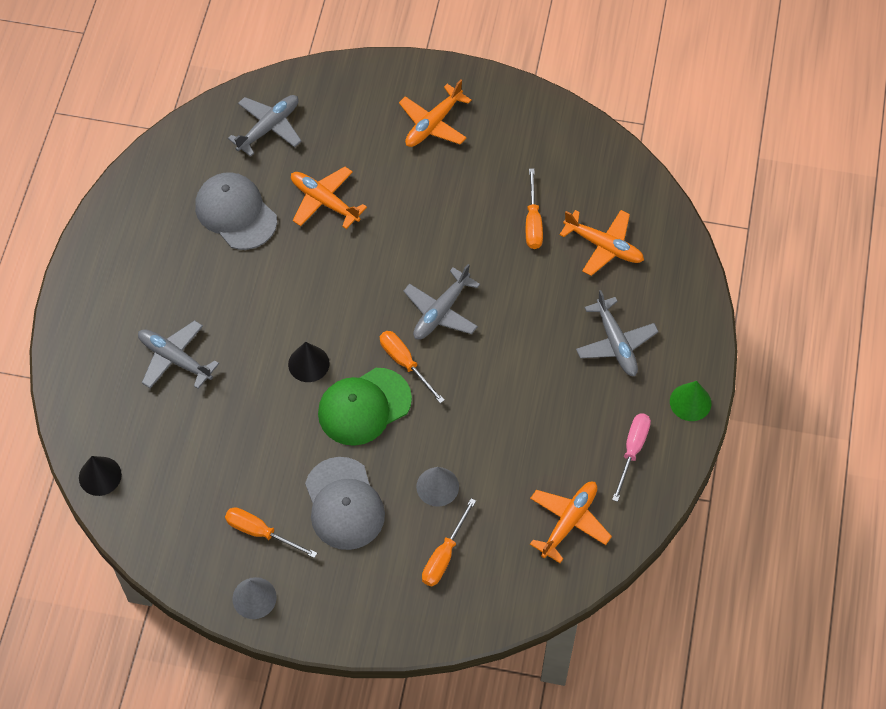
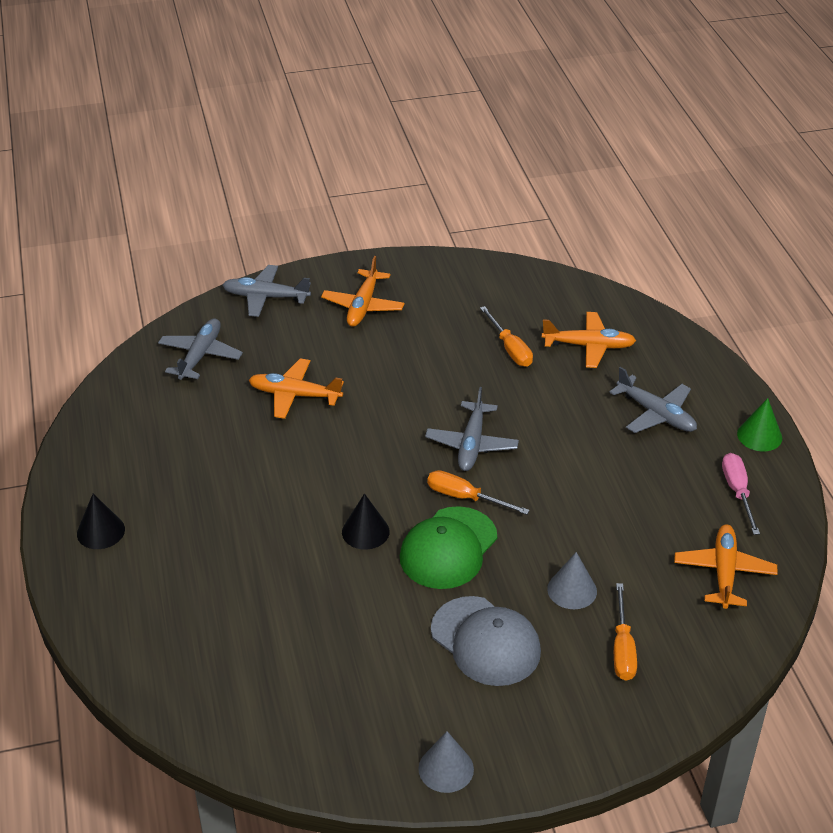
camera: 25 degrees left, 20 degrees down
black cone [79,456,122,496] -> black cone moved to [77,494,125,549]
grey plane [138,320,219,389] -> grey plane moved to [222,265,311,317]
grey cap [195,172,277,250] -> none
orange screwdriver [225,507,317,558] -> none

